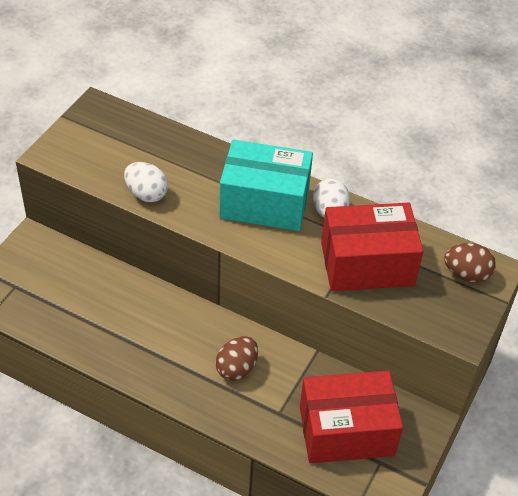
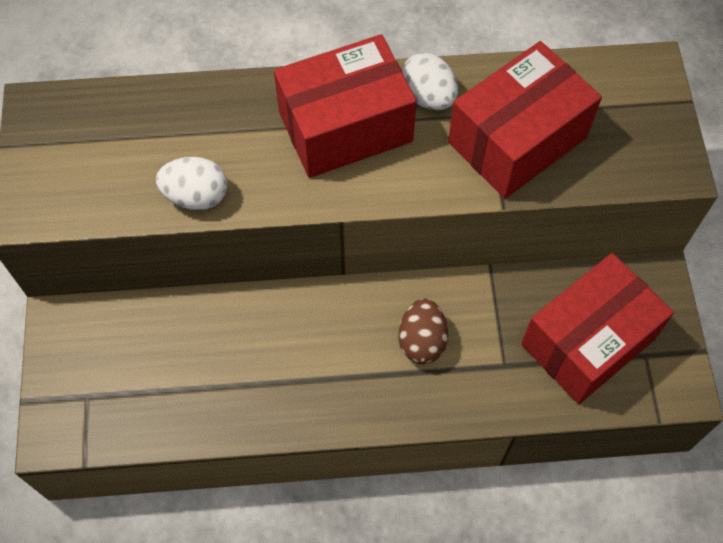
camera: 30 degrees left, 15 degrees up
turquoise box [219,140,313,231] -> red box [274,34,417,178]
brown egg [444,243,496,283] -> none

